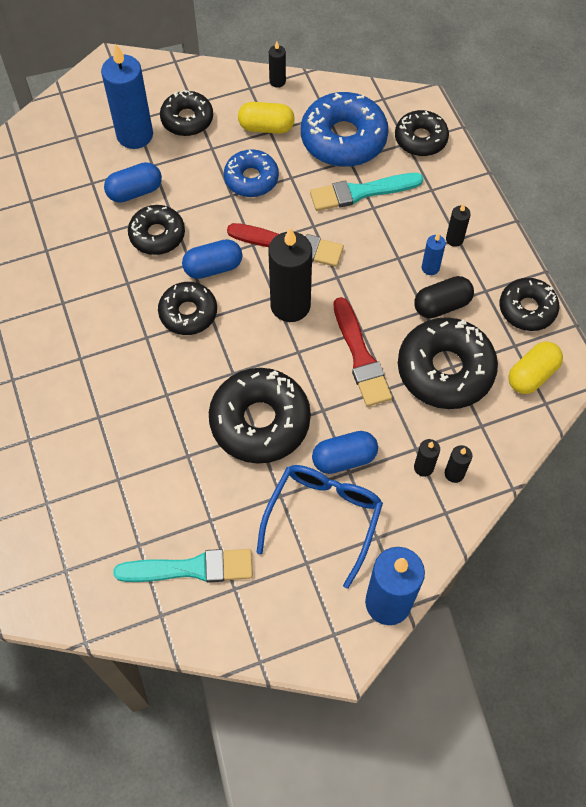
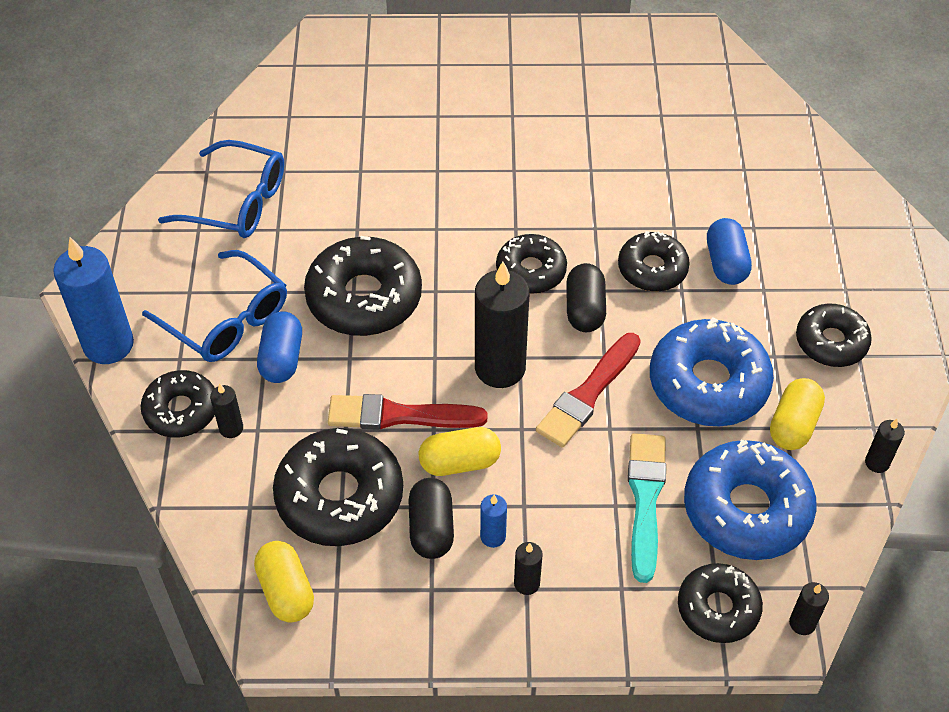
camera: 110 degrees right, 10 degrees down
blue candle [101,44,153,149] -> none
turquoise brush [113,549,253,583] -> blue glasses [158,140,284,238]
blue capsule [182,239,242,279] -> black capsule [566,263,606,332]
blue donut [224,149,279,197] -> blue donut [650,317,774,427], size x1.62
black candle [445,445,472,483] -> black candle moved to [789,582,829,635]
black donut [500,278,559,331] -> black donut moved to [141,370,215,437]
none -> yellow capsule [419,427,501,476]

